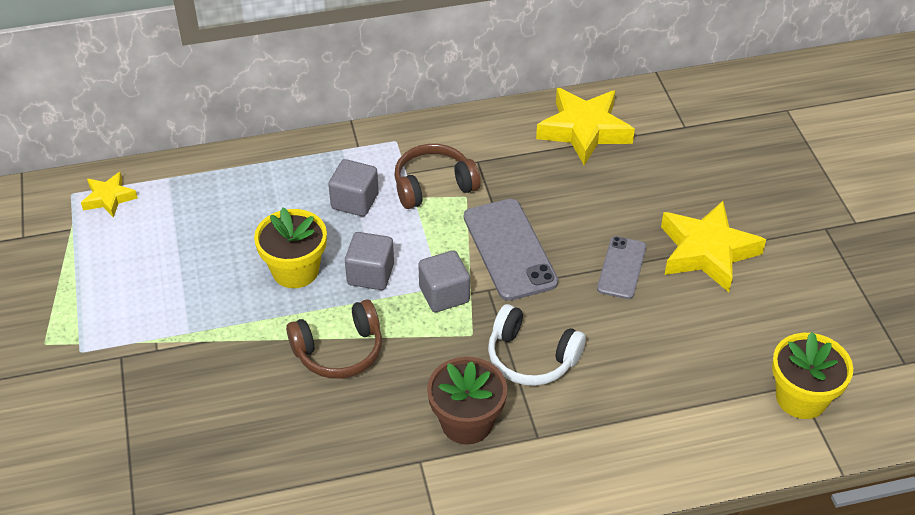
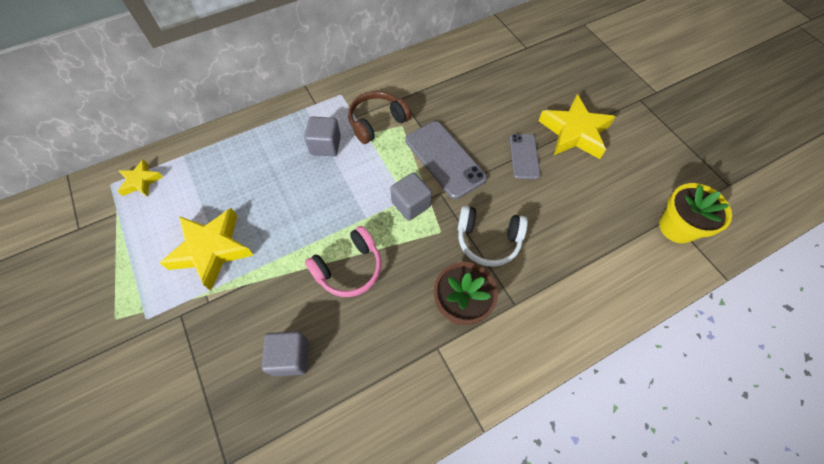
camera: 15 degrees left, 15 degrees up
yellow flower pot [254,208,327,288] -> none
brown headphones [286,299,382,379] -> pink headphones [305,226,382,297]
grey cube [345,232,394,290] -> grey cube moved to [262,331,309,376]
yellow star [536,88,635,165] -> yellow star moved to [160,208,253,291]

